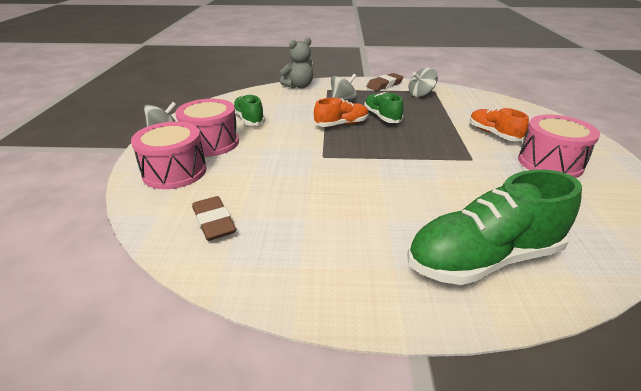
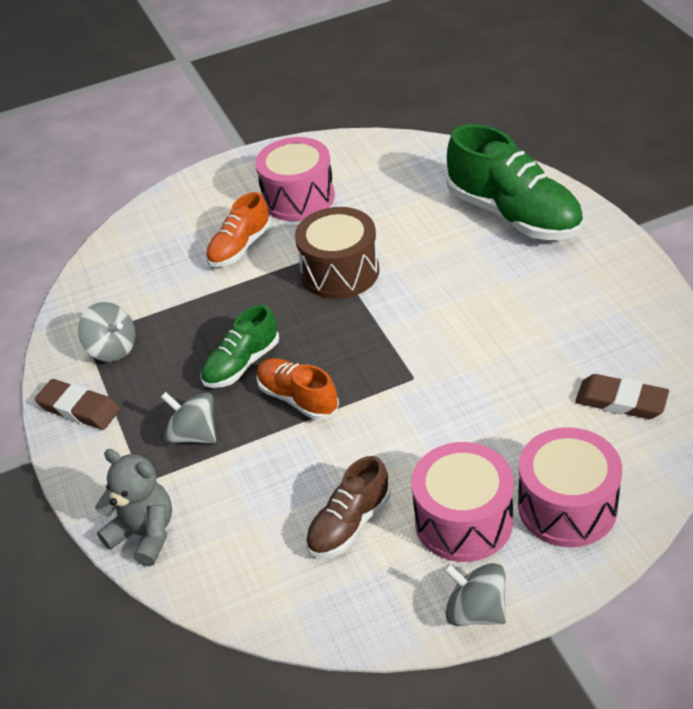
camera: 110 degrees left, 10 degrees up
brown eraser [192,196,236,241] -> brown eraser turned 75 degrees clockwise [575,374,669,419]
green shoe [234,94,265,125] -> brown shoe [306,456,391,558]
none -> brown drum [295,207,379,299]

